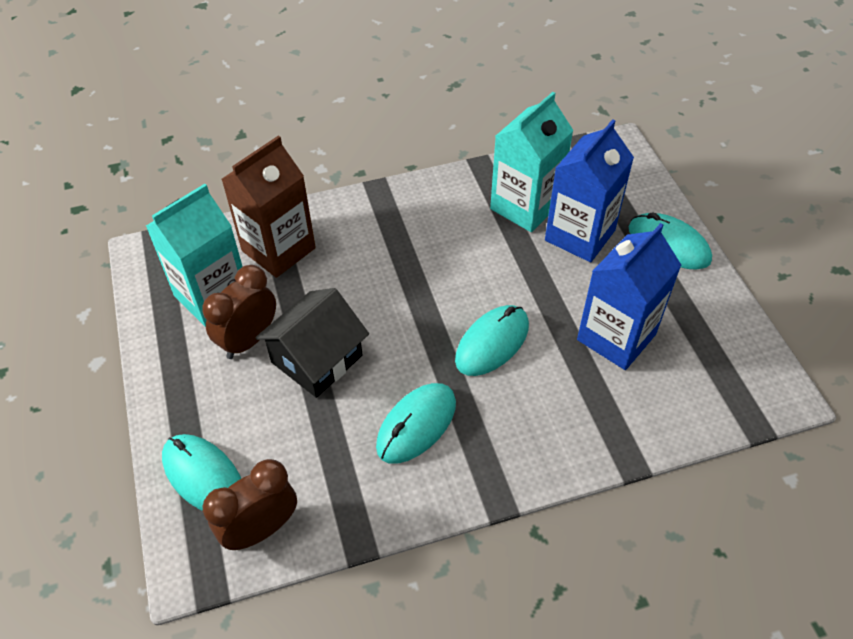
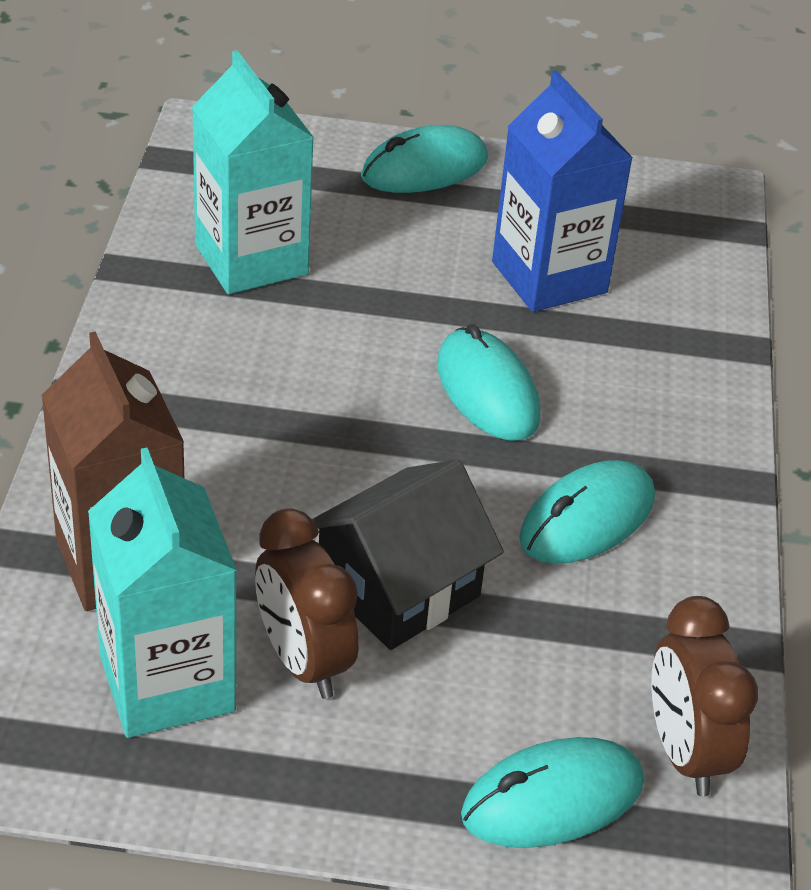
camera: 70 degrees left, 10 degrees down
black house [255,288,369,398] -> black house turned 75 degrees clockwise [312,459,504,650]
turquoise mouse [376,383,456,464] -> turquoise mouse turned 75 degrees clockwise [519,460,655,564]
blue carton [545,119,634,262] -> none

